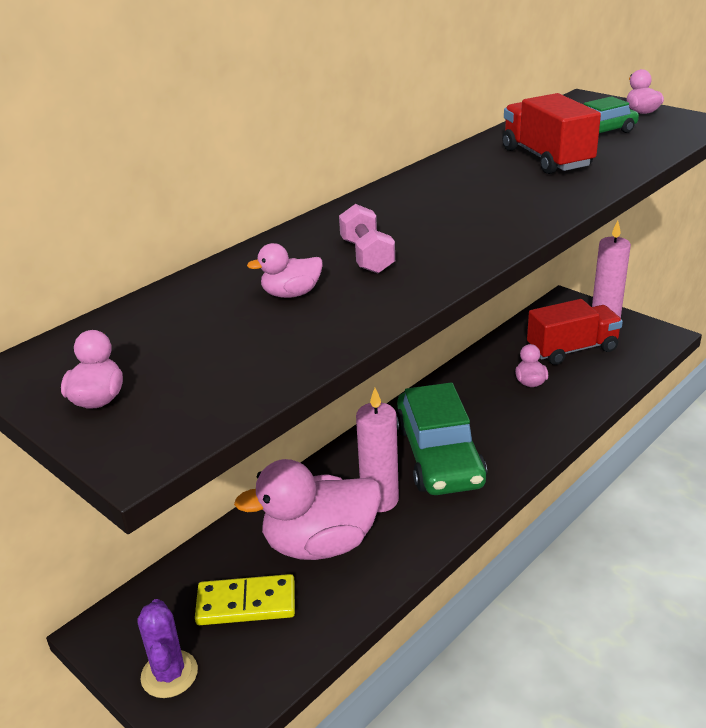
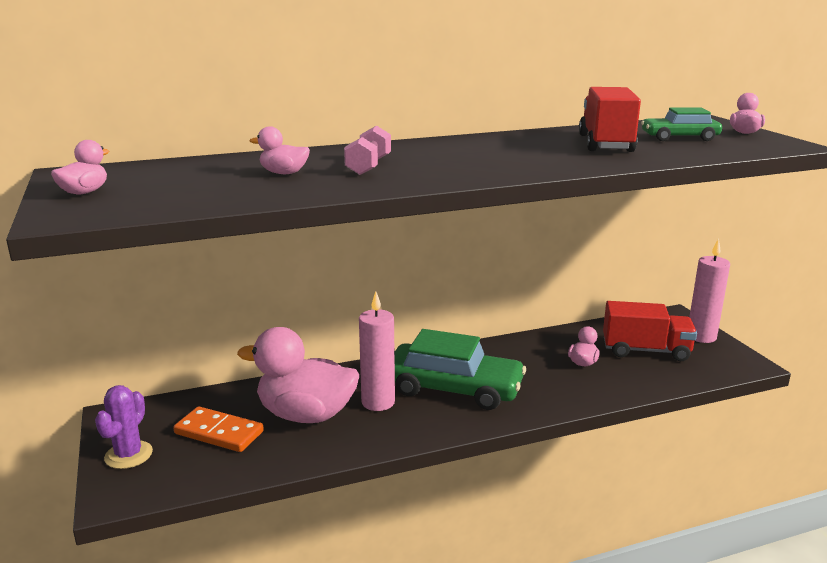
camera: 25 degrees right, 10 degrees down
yellow domino [195,574,295,625] -> orange domino [173,406,264,452]
green car [396,382,487,495] -> green car turned 90 degrees counterclockwise [394,329,526,410]

